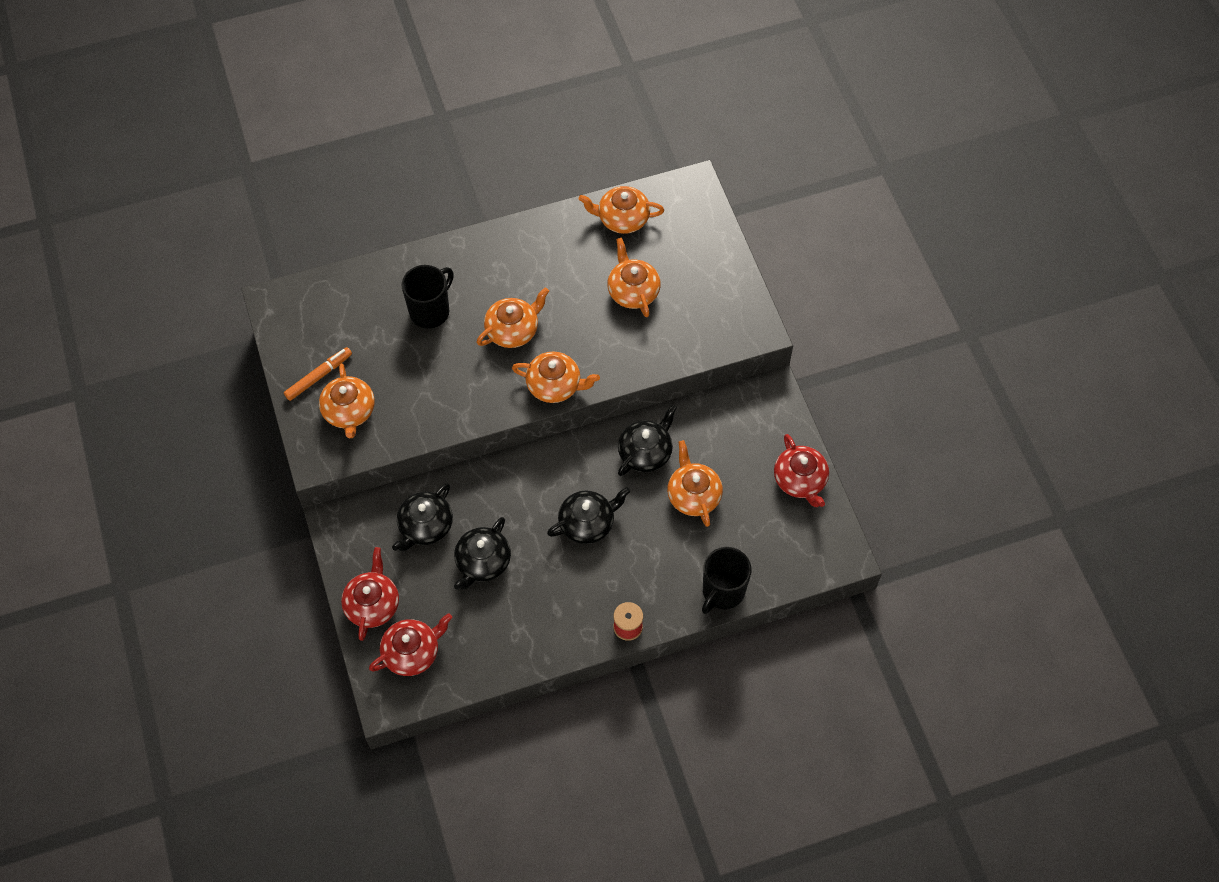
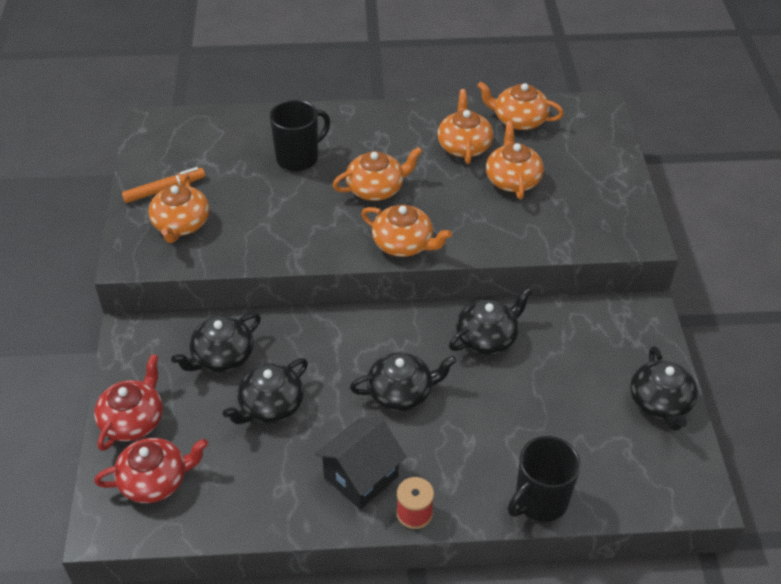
camera: 15 degrees right, 15 degrees down
orange teapot [667,440,723,527] -> orange teapot moved to [437,89,493,164]
red teapot [774,434,829,507] -> black teapot [630,346,698,431]
none -> black house [315,417,406,509]

